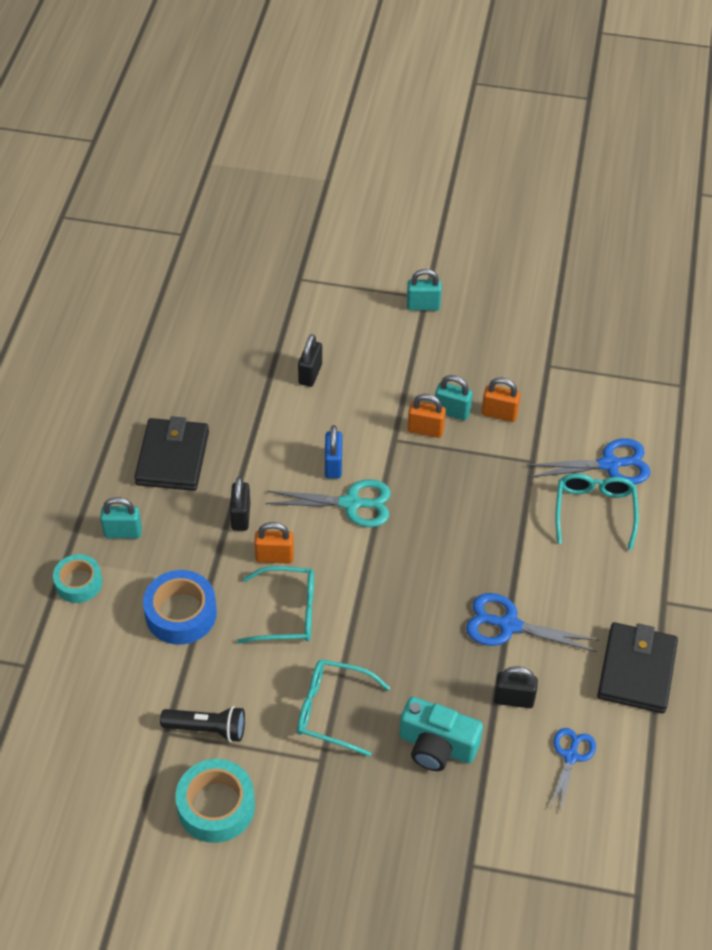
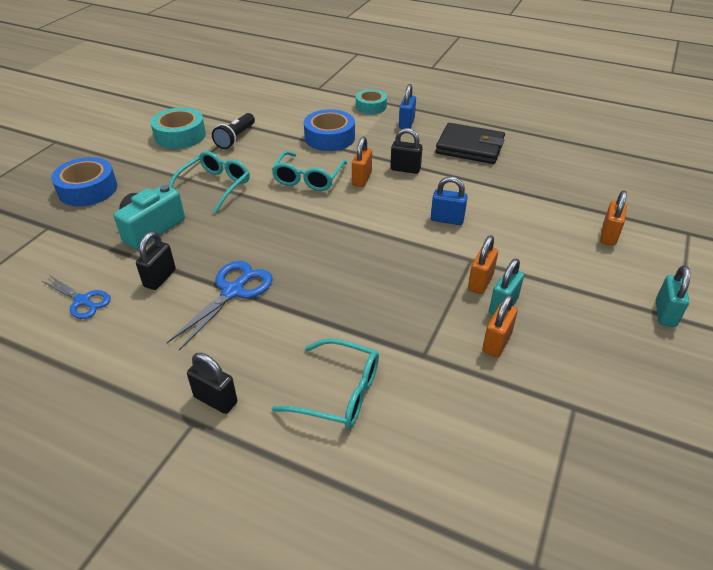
camera: 105 degrees right, 10 degrees down
turquoise padlock [100,497,142,538] -> blue padlock [399,84,416,129]
turquoise scissors [265,479,391,527] -> none
black padlock [298,334,322,387] -> black padlock moved to [187,353,237,414]
blue scissors [526,439,651,484] -> none
black wallet [597,622,678,713] -> none
none -> blue tape [51,157,117,206]
none -> orange padlock [600,190,627,246]

